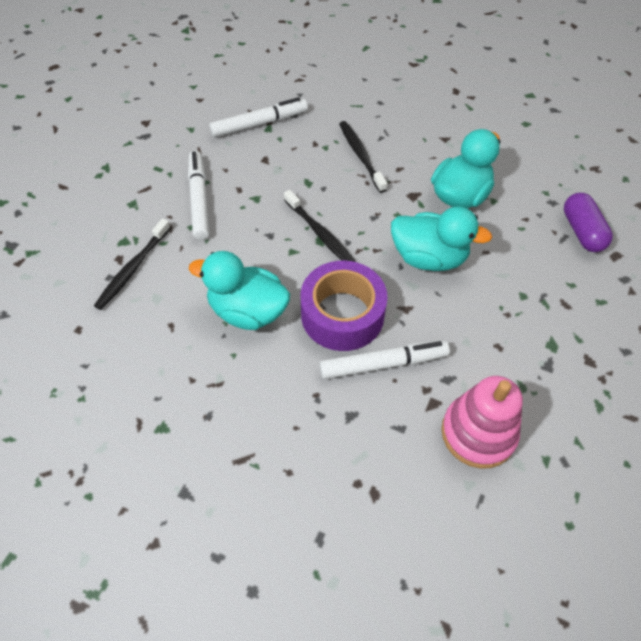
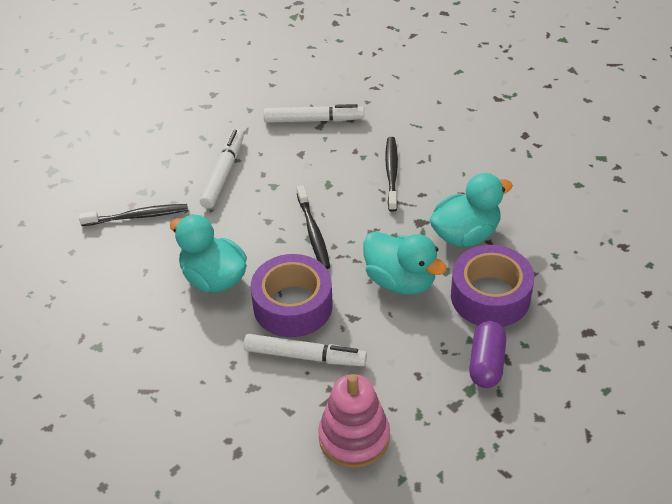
camera: 25 degrees right, 10 degrees down
black toothbrush [94,218,171,310] -> black toothbrush turned 150 degrees counterclockwise [79,204,188,226]
purple capsule [564,193,613,252] -> purple capsule moved to [469,321,506,388]
none -> purple tape [451,245,534,327]

